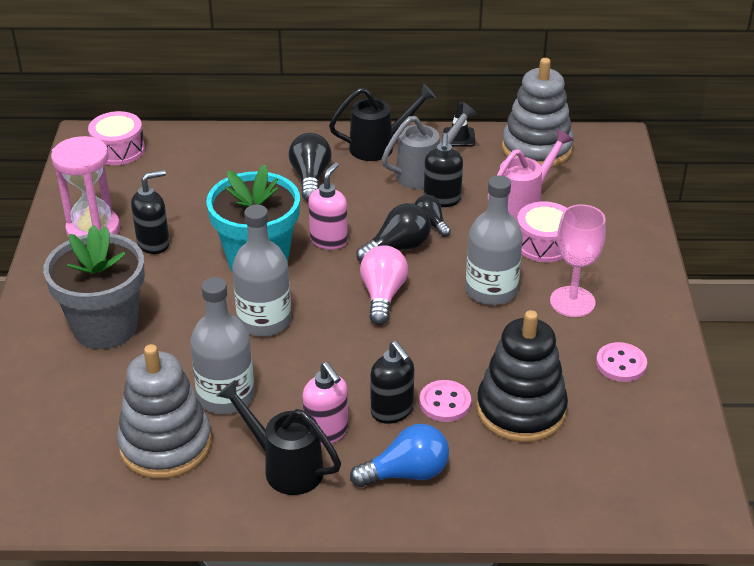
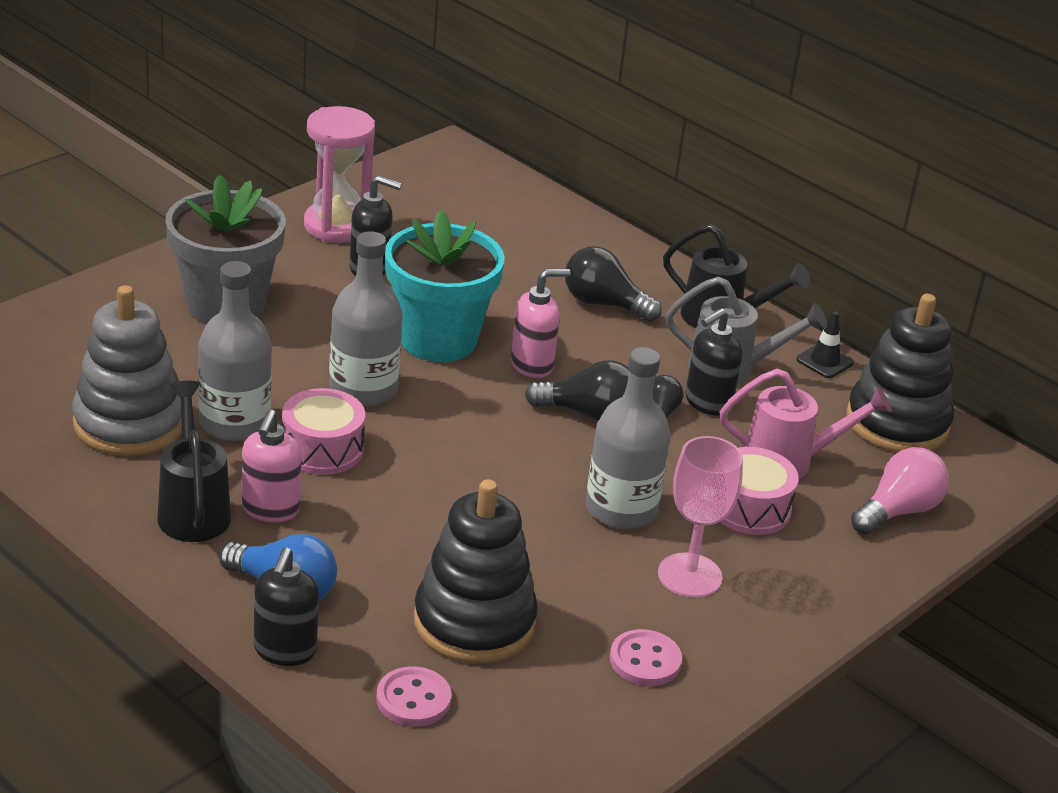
camera: 40 degrees right, 5 degrees down
pink drum [88,111,145,165] -> pink drum moved to [282,388,365,475]
black light bulb [289,133,332,201] -> black light bulb turned 105 degrees counterclockwise [565,246,662,321]
pink light bulb [360,245,408,325] -> pink light bulb moved to [851,447,949,534]
black soap dispenser [371,341,414,424] -> black soap dispenser moved to [254,547,319,666]
pink button [420,380,471,422] -> pink button moved to [376,667,451,727]
grey stacking toy [502,58,574,168] -> black stacking toy [846,294,954,453]

